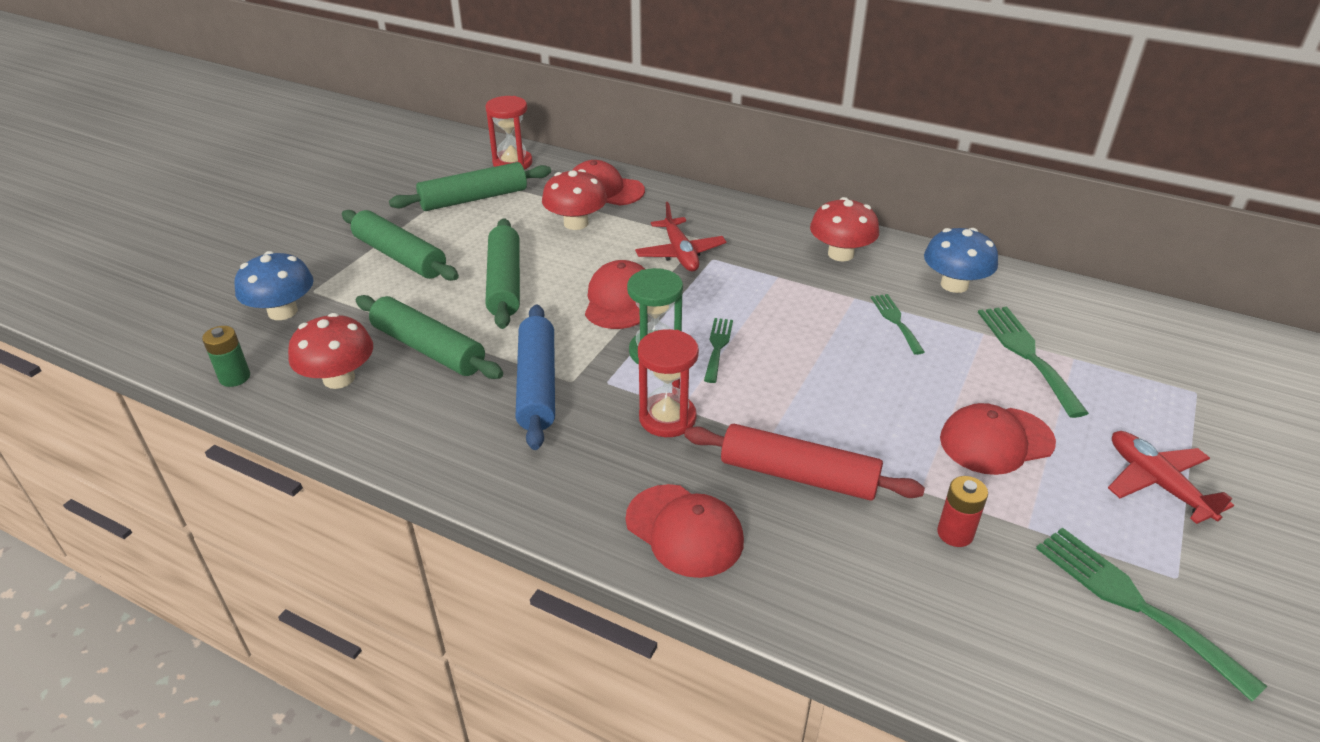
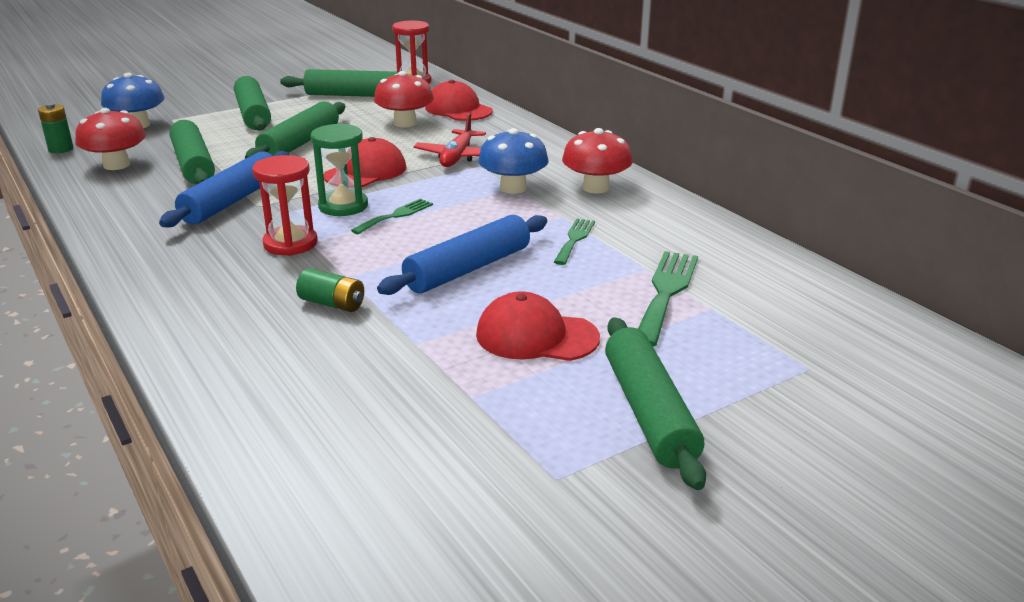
camera: 30 degrees right, 10 degrees down
red cap [625,484,744,578] -> none
red rolling pin [684,424,925,501] -> green battery [296,268,364,312]
blue mushroom [924,228,998,293] -> blue mushroom moved to [478,128,549,194]
red battery [937,476,988,547] -> none
green fork [1036,527,1267,701] -> none
red plane [1108,431,1234,524] -> green rolling pin [605,317,706,490]
none -> blue rolling pin [377,215,547,295]

